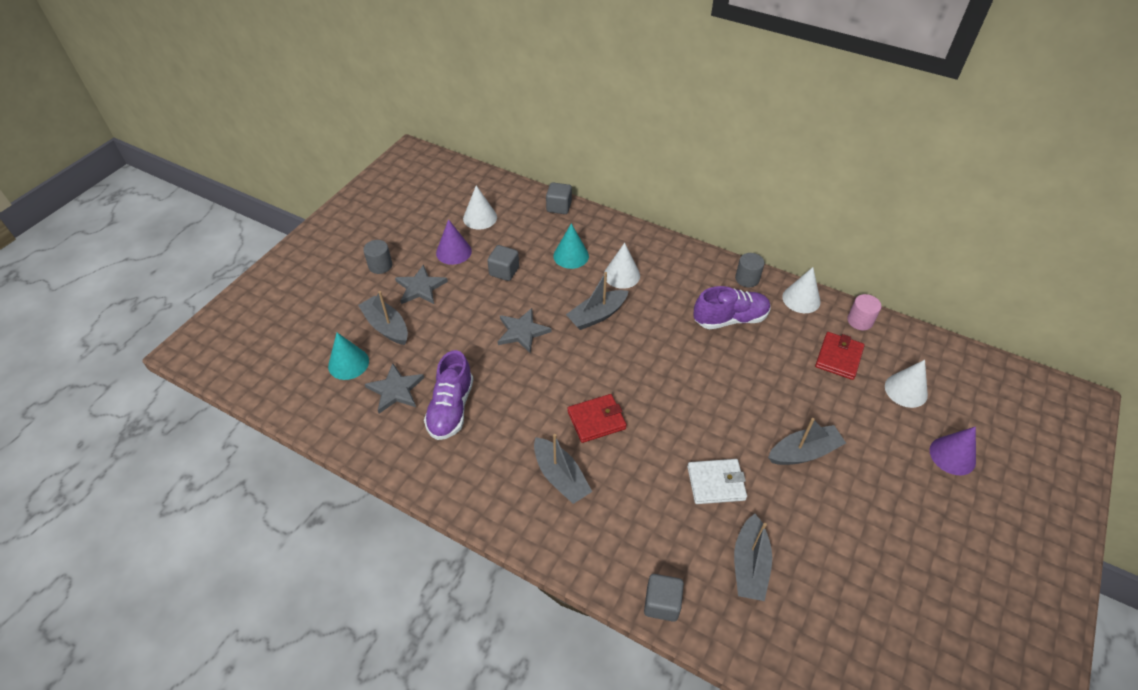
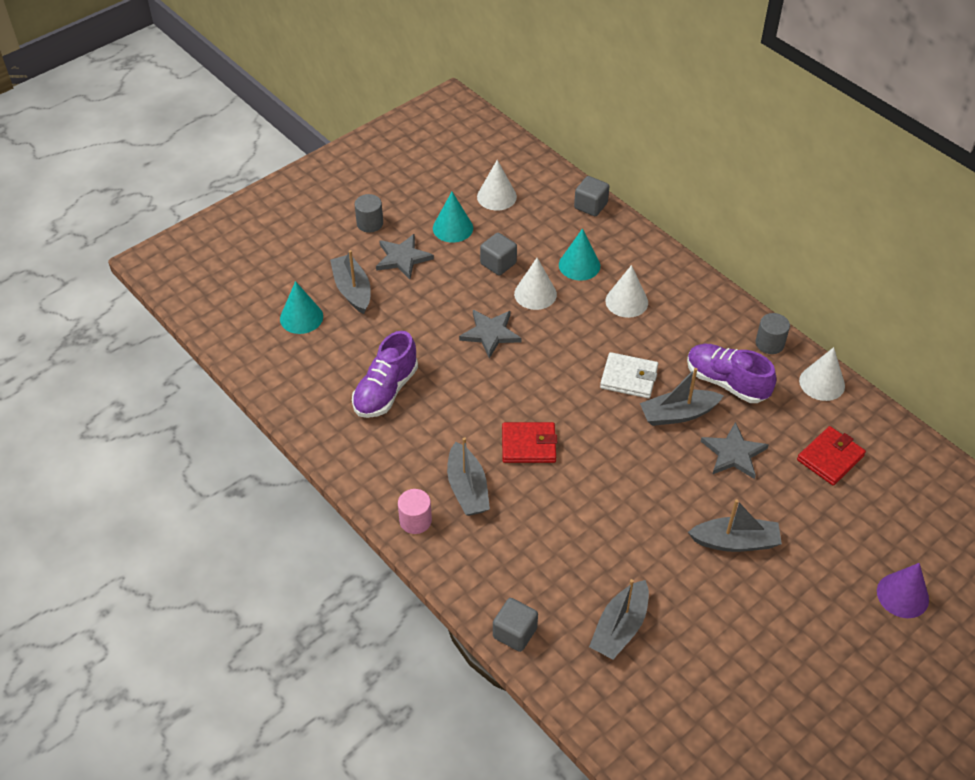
camera: 20 degrees right, 0 degrees up
grey star [365,363,424,413] -> grey star moved to [701,422,768,479]
purple cone [436,219,472,265] -> turquoise cone [433,192,473,243]
grey boat [566,272,628,330] -> grey boat moved to [640,368,724,426]
white wallet [687,459,747,504] -> white wallet moved to [600,352,658,398]
purple shoe [693,286,770,329] -> purple shoe turned 150 degrees counterclockwise [687,344,777,403]
pink cylinder [847,294,882,330] -> pink cylinder moved to [398,489,432,534]
white cone [885,360,928,408] -> white cone moved to [514,258,557,310]

